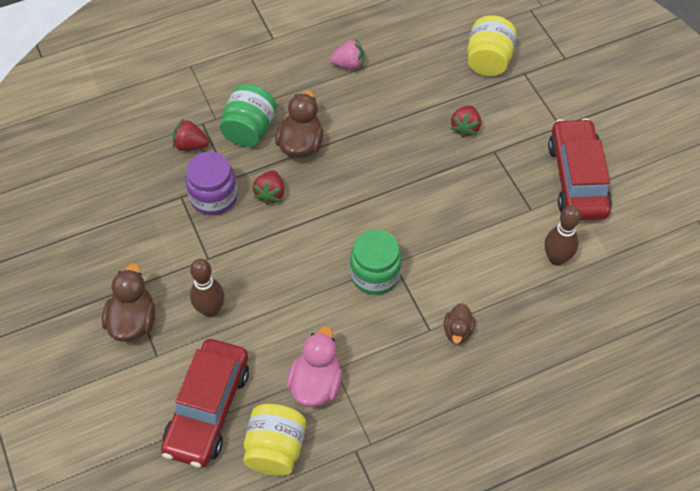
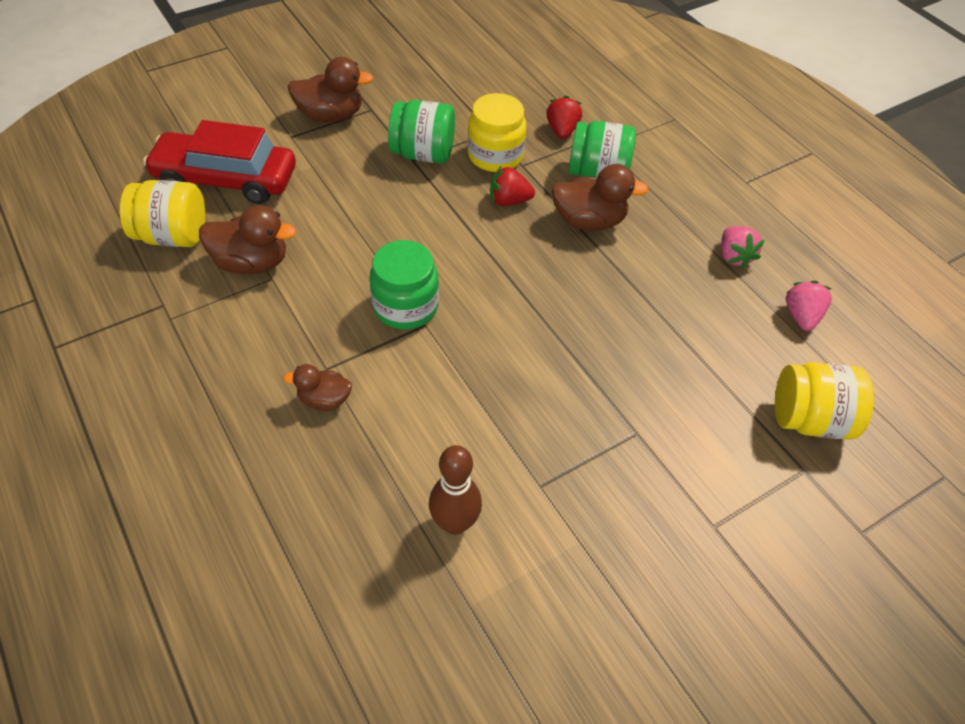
camera: 80 degrees right, 5 degrees down
purple jar [185,152,237,215] -> yellow jar [467,93,526,172]
brown bowling pin [190,259,224,317] -> none
pink duck [287,326,342,407] -> brown duck [199,205,296,274]
red strawberry [451,105,481,138] -> none
red car [548,118,612,220] -> none
none -> green jar [388,100,455,163]
none -> pink strawberry [786,281,832,331]

